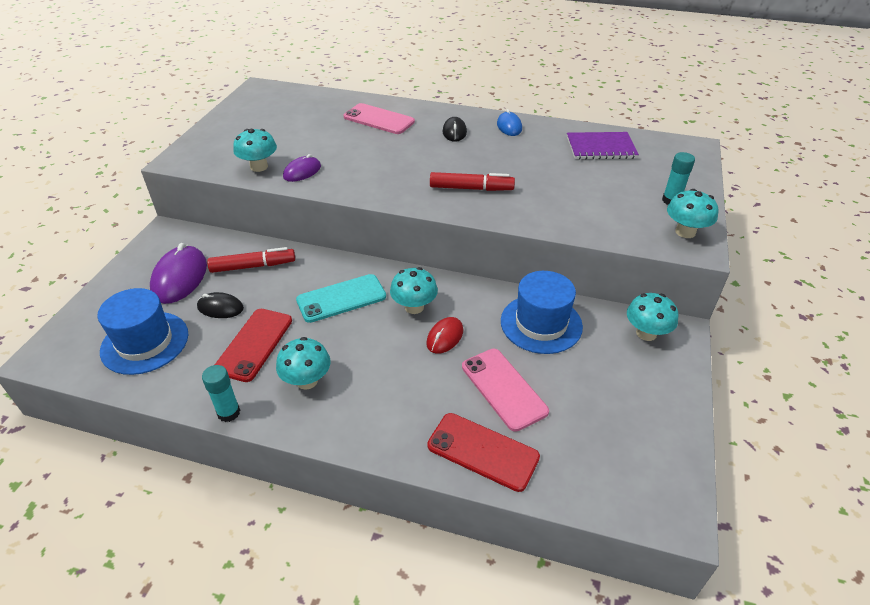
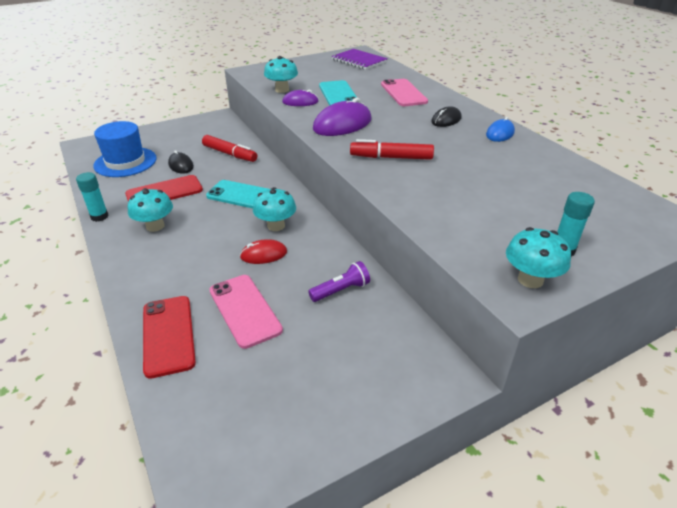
camera: 45 degrees right, 5 degrees down
purple mouse [150,243,207,304] -> purple mouse moved to [313,98,372,136]
red marker [430,172,515,191] -> red marker turned 135 degrees clockwise [350,139,434,160]
pink phone [462,349,549,432] -> pink phone turned 45 degrees counterclockwise [209,275,283,349]
blue hat [501,271,583,354] -> purple flashlight [308,261,370,302]
purple notebook [567,132,639,160] -> purple notebook moved to [332,49,388,70]
turquoise mushroom [627,293,678,341] -> none
none -> turquoise phone [319,80,357,106]

